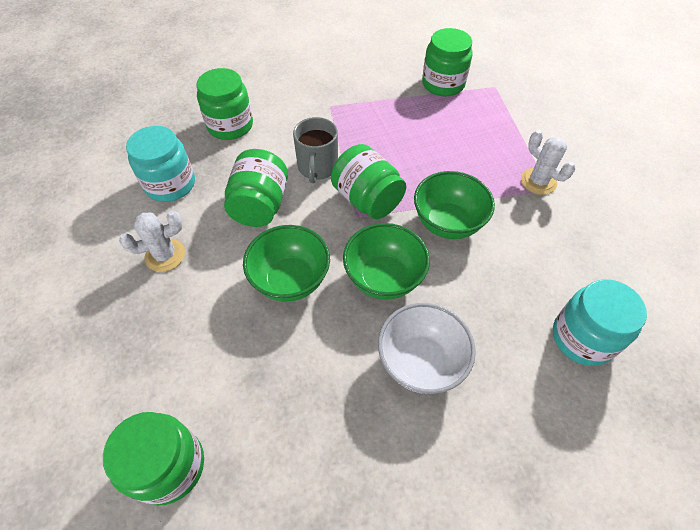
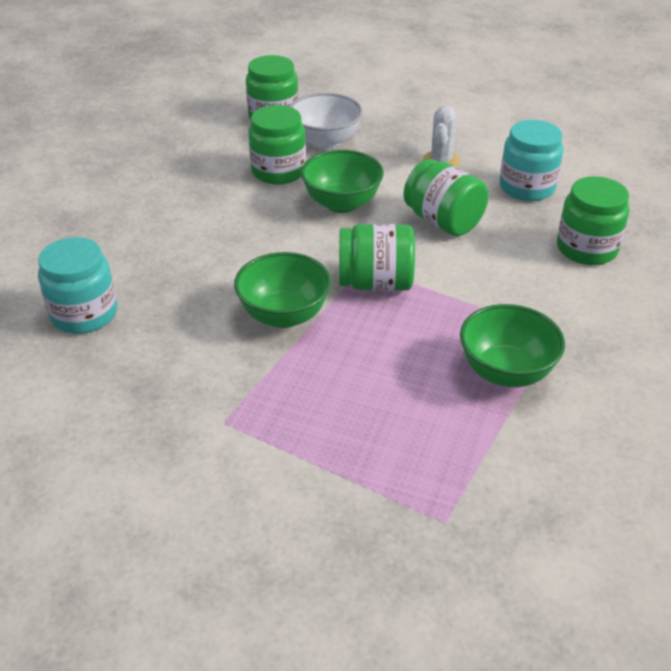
camera: 130 degrees right, 15 degrees down
grey mug [293,117,338,183] -> none
green bowl [343,223,430,300] -> green bowl moved to [460,304,565,387]
white bowl [378,303,476,394] -> white bowl moved to [289,93,363,149]
green jar [422,28,473,96] -> green jar moved to [248,105,306,185]
white cactus [521,130,575,195] -> none

